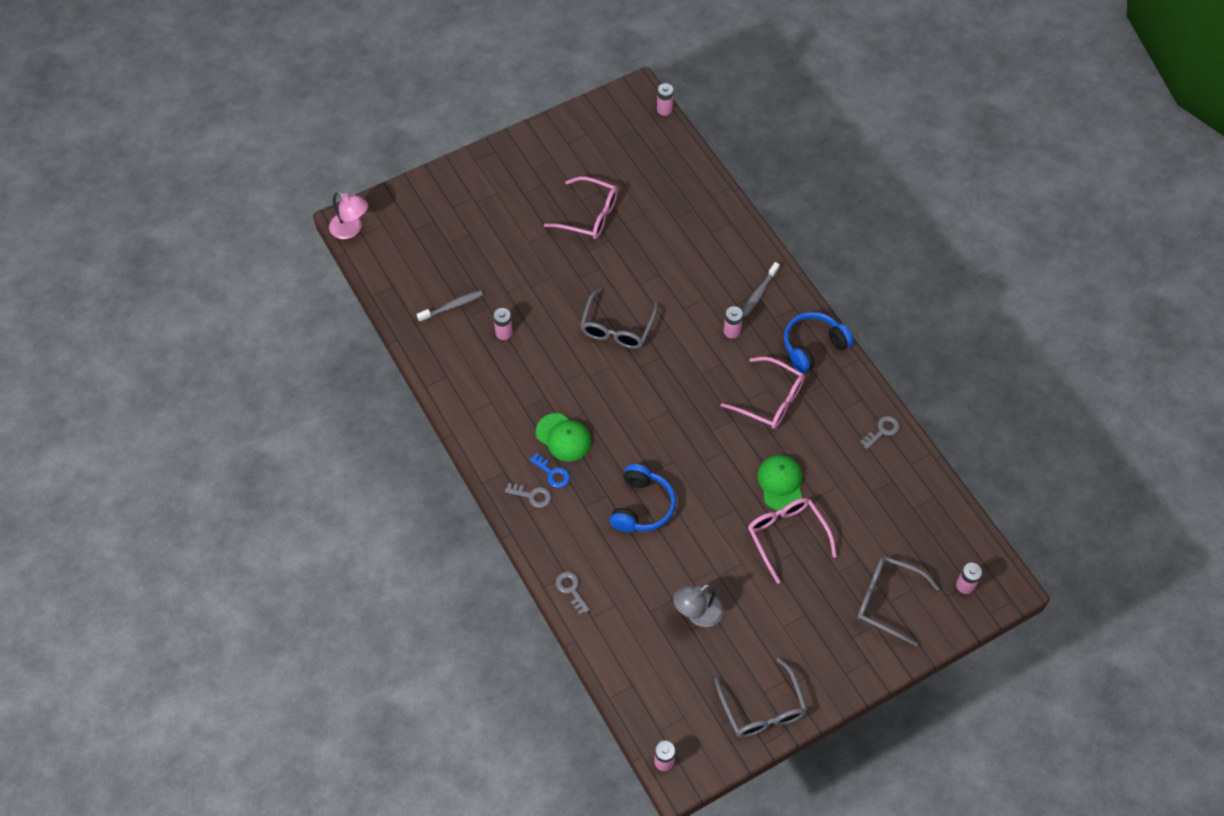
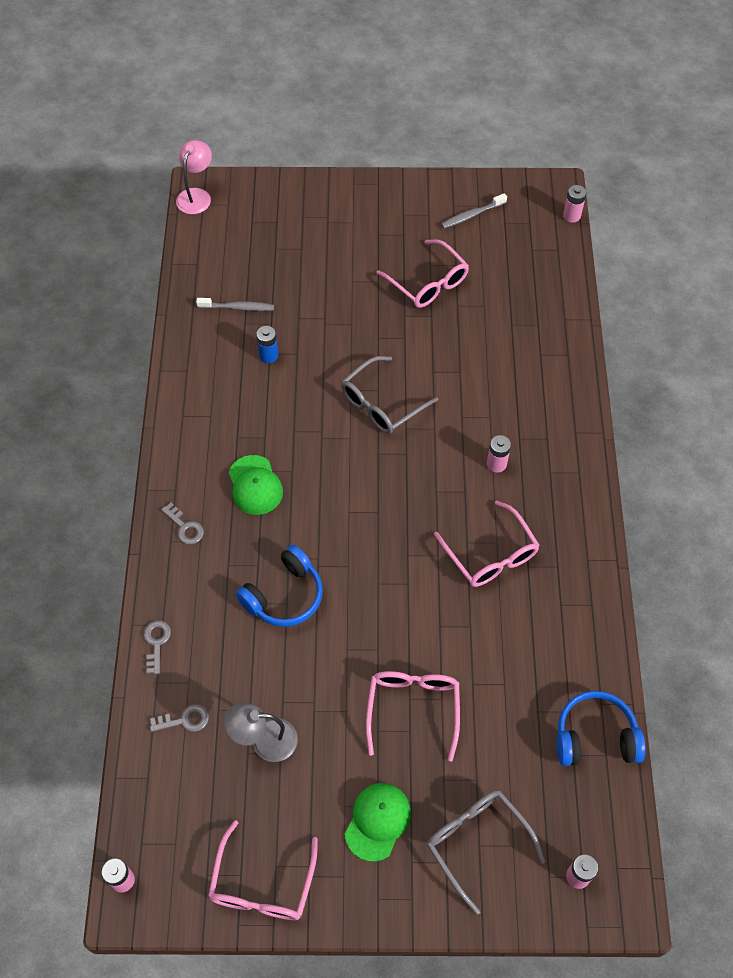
camera: 30 degrees right, 0 degrees up
pink lamp [329,192,368,239] -> pink lamp turned 135 degrees counterclockwise [176,140,212,214]
pink battery [493,308,513,340] -> blue battery [256,326,278,363]
blue key [530,453,570,488] -> none
grey glasses [714,658,807,738] -> pink glasses [208,820,318,920]
grey toothbrush [742,262,780,318] -> grey toothbrush moved to [441,193,507,228]
green cap [757,455,802,510] -> green cap moved to [345,783,411,862]
blue headphones [784,312,853,373] -> blue headphones moved to [557,691,646,766]
grey key [860,416,900,449] -> grey key moved to [150,704,209,732]

